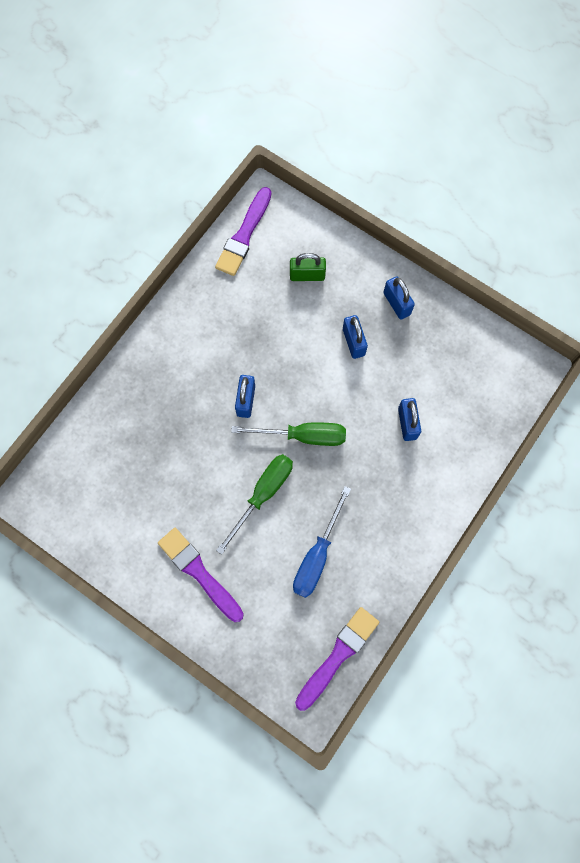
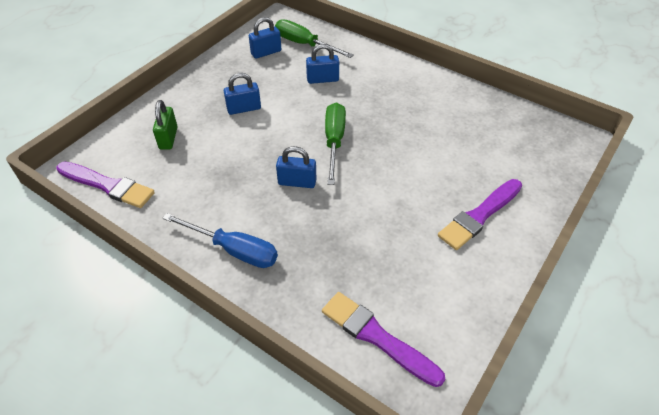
camera: 90 degrees left, 25 degrees down
green screwdriver [216,454,293,555] -> green screwdriver moved to [275,19,353,58]
blue screwdriver [293,486,351,598] -> blue screwdriver moved to [163,213,278,268]
purple brush [295,607,379,711] -> purple brush moved to [322,292,445,387]
blue padlock [383,276,415,320] -> blue padlock moved to [249,17,281,59]

